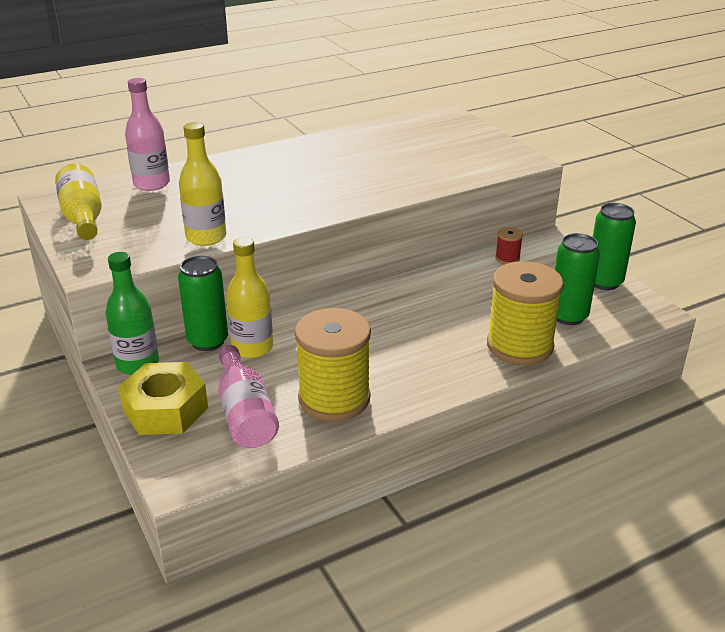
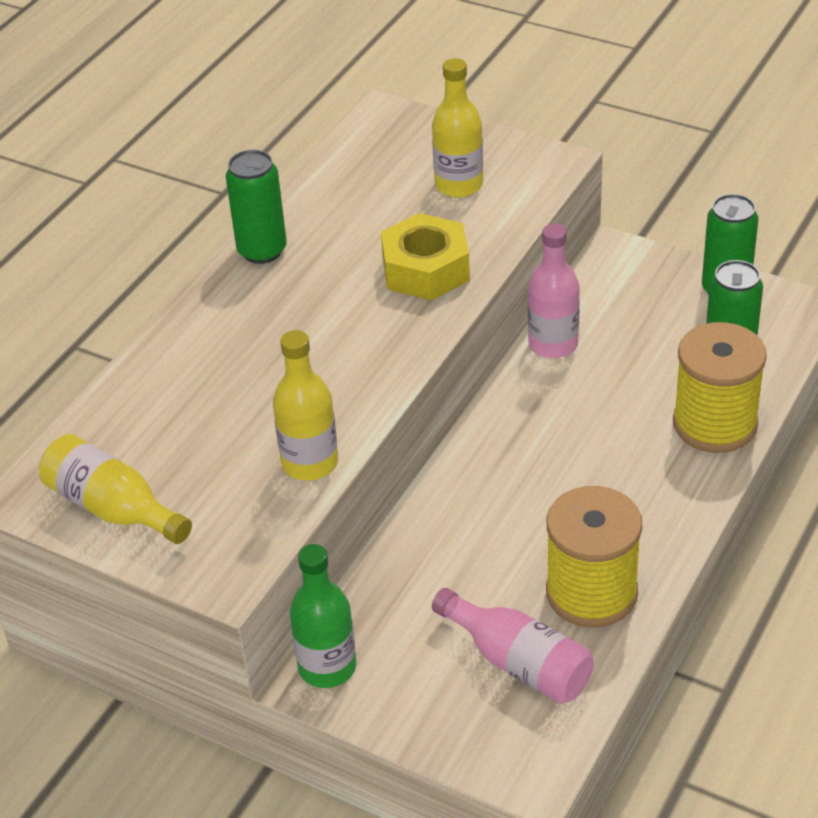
camera: 30 degrees left, 10 degrees up
yellow nut [118,362,208,435] -> yellow nut moved to [381,213,470,301]
pink bottle [125,78,170,191] -> pink bottle moved to [528,223,580,358]
green can [178,256,228,351] -> green can moved to [226,150,287,264]
yellow bottle [226,237,273,358] -> yellow bottle moved to [432,58,483,198]
red spool [495,227,523,264] -> none

